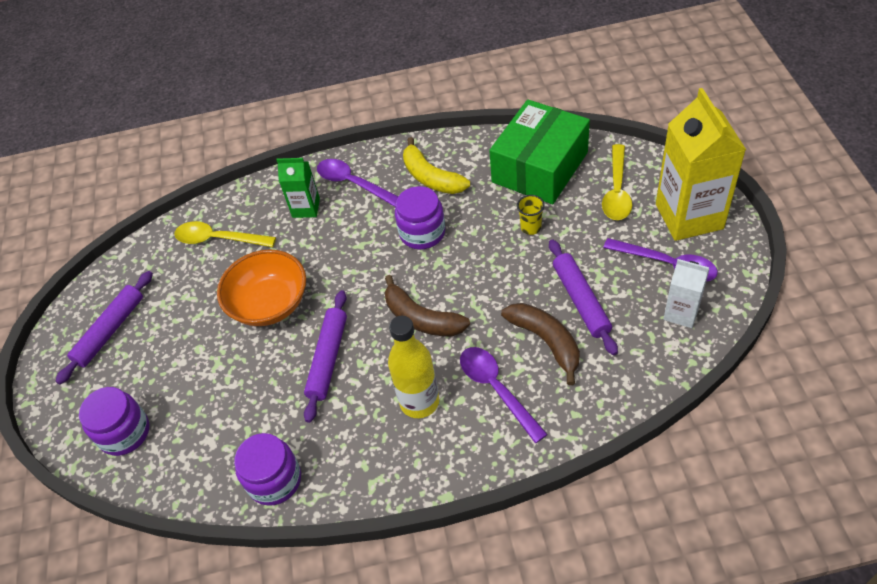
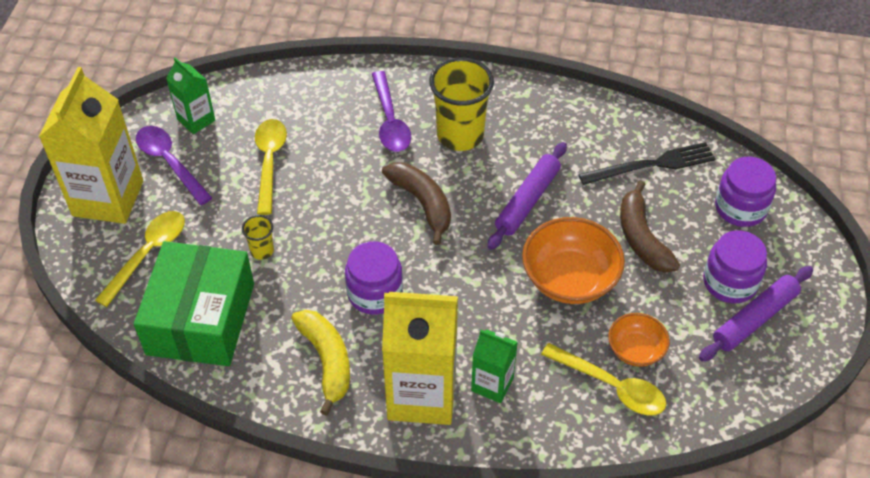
camera: 165 degrees left, 0 degrees up
purple jar [234,433,301,506] -> purple jar moved to [703,230,767,303]
purple spoon [317,159,398,207] -> yellow carton [382,292,458,425]
yellow bottle [388,316,439,418] -> yellow cup [429,57,494,151]
green box [489,100,590,204] -> green box turned 45 degrees counterclockwise [134,241,254,366]
brown banana [501,303,580,385] -> brown banana moved to [620,180,680,273]
purple rolling pin [549,239,618,355] -> yellow spoon [255,119,287,215]
white carton [663,259,709,328] -> green carton [166,57,215,134]
none -> black fork [579,142,715,185]
none -> orange bowl [608,313,670,367]

